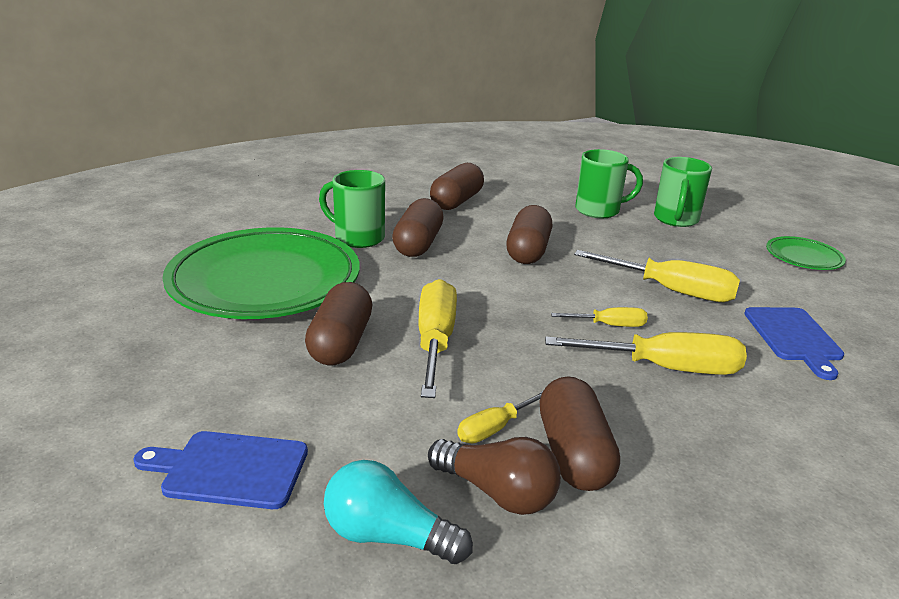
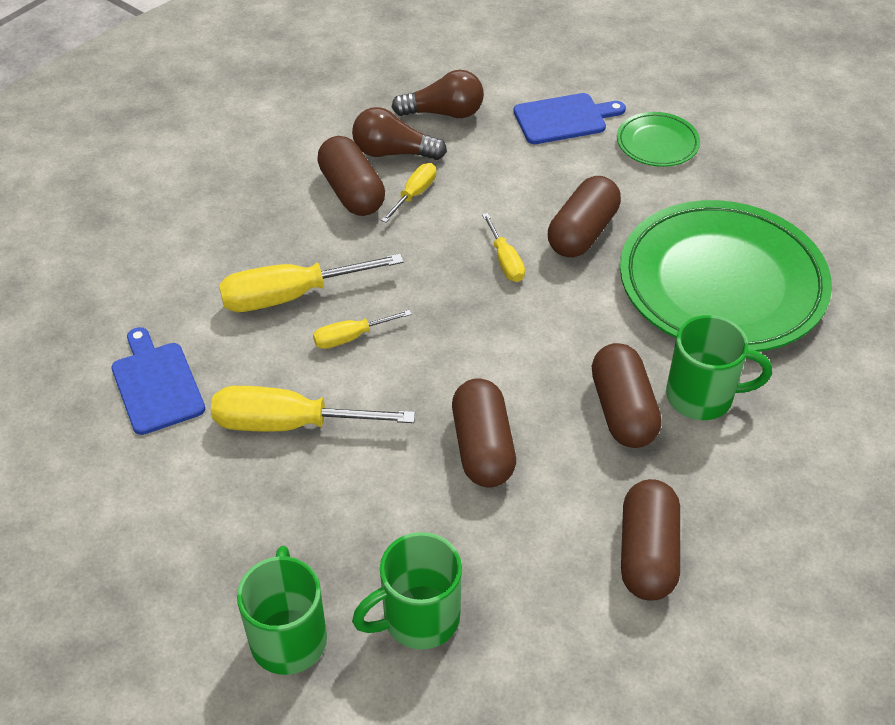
camera: 160 degrees right, 20 degrees up
brown capsule [305,282,372,365] -> brown capsule turned 45 degrees clockwise [548,176,621,258]
turquoise light bulb [324,460,473,564] -> brown light bulb [392,70,484,118]
yellow screwdriver [419,279,457,398] -> yellow screwdriver [482,213,525,282], size x0.54
green plate [766,236,846,270] -> green plate moved to [617,112,700,167]

